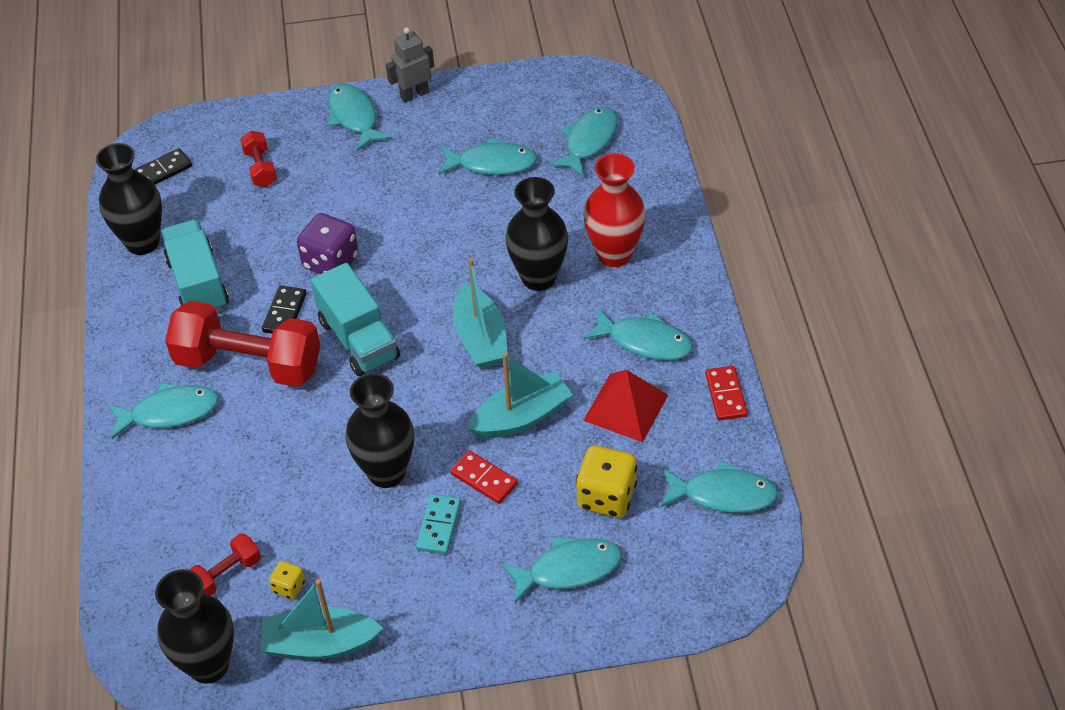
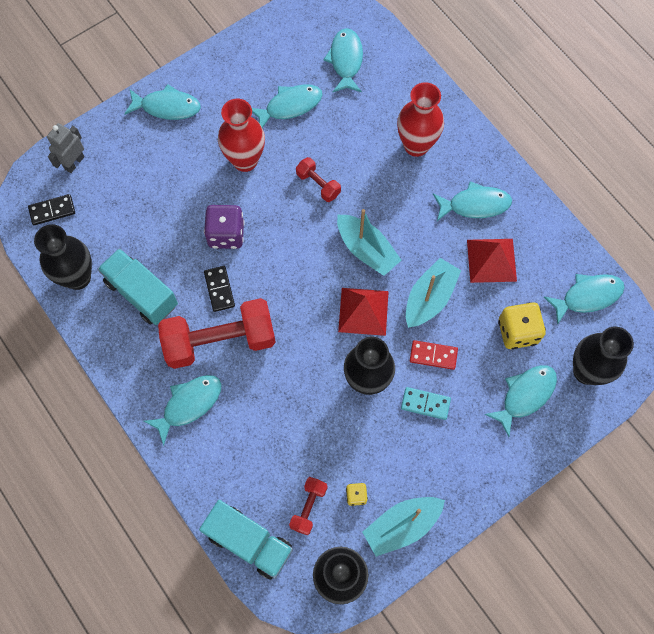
camera: 30 degrees left, 20 degrees up
black domino [134,148,192,185] -> black domino turned 45 degrees clockwise [28,194,75,225]
red dumbbell [240,131,277,187] -> red dumbbell moved to [296,157,341,202]
turquoise truck [311,263,400,376] -> turquoise truck moved to [199,500,293,580]
turquoise fish [328,84,392,151] -> turquoise fish turned 150 degrees clockwise [124,84,201,120]
grey robot [386,27,434,103] -> grey robot moved to [47,123,84,173]
turquoise domino [416,494,461,555] -> turquoise domino turned 60 degrees counterclockwise [401,387,451,420]
black vase [506,177,568,291] -> black vase moved to [573,326,634,385]
red domino [705,366,748,420] -> none
none -> red vase [218,99,265,172]
none -> red pyramid [338,288,389,336]

